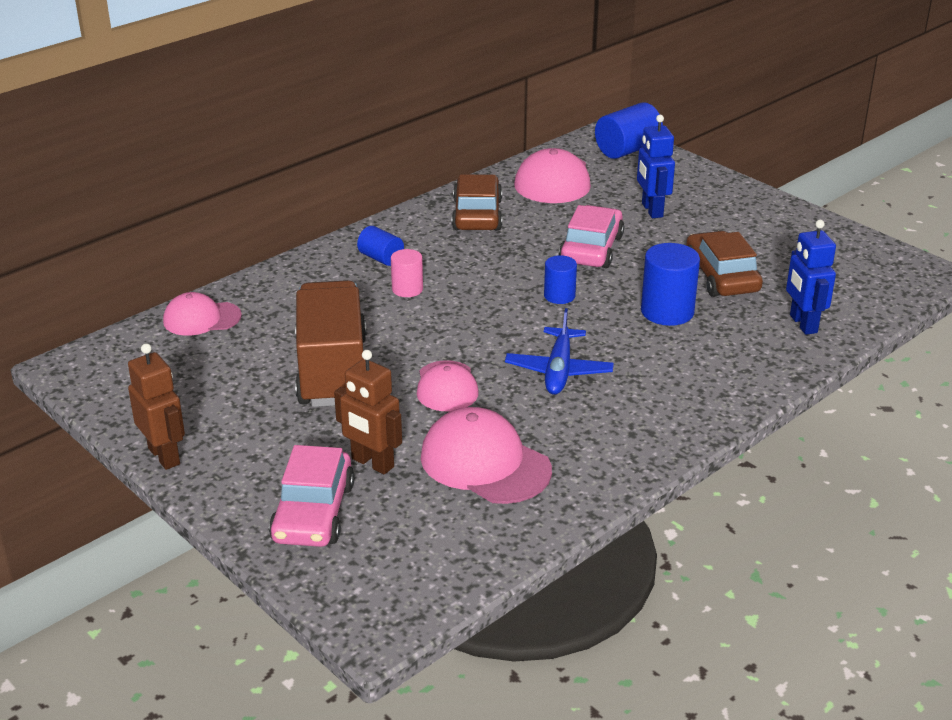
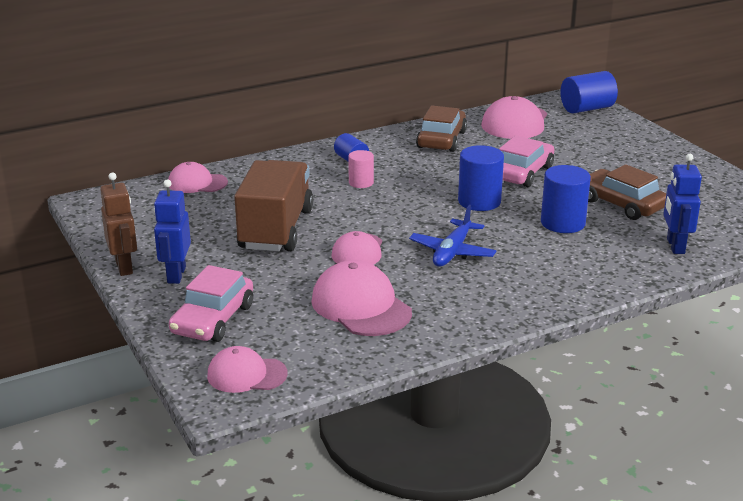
camera: 15 degrees right, 5 degrees down
brown robot [334,350,402,474] -> none
blue cylinder [544,255,577,304] -> blue cylinder [458,145,504,211], size x1.66
blue robot [637,115,675,218] -> blue robot moved to [154,179,191,284]
brown car [686,231,763,297] -> brown car turned 45 degrees counterclockwise [588,164,666,220]
none -> pink cap [207,346,288,393]

